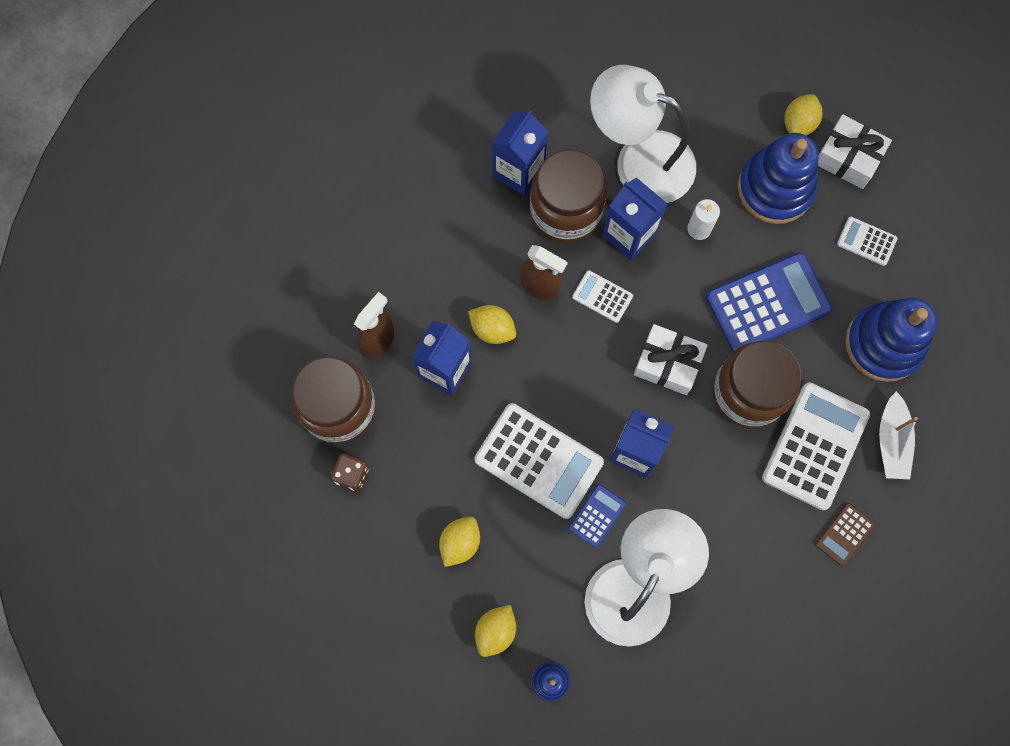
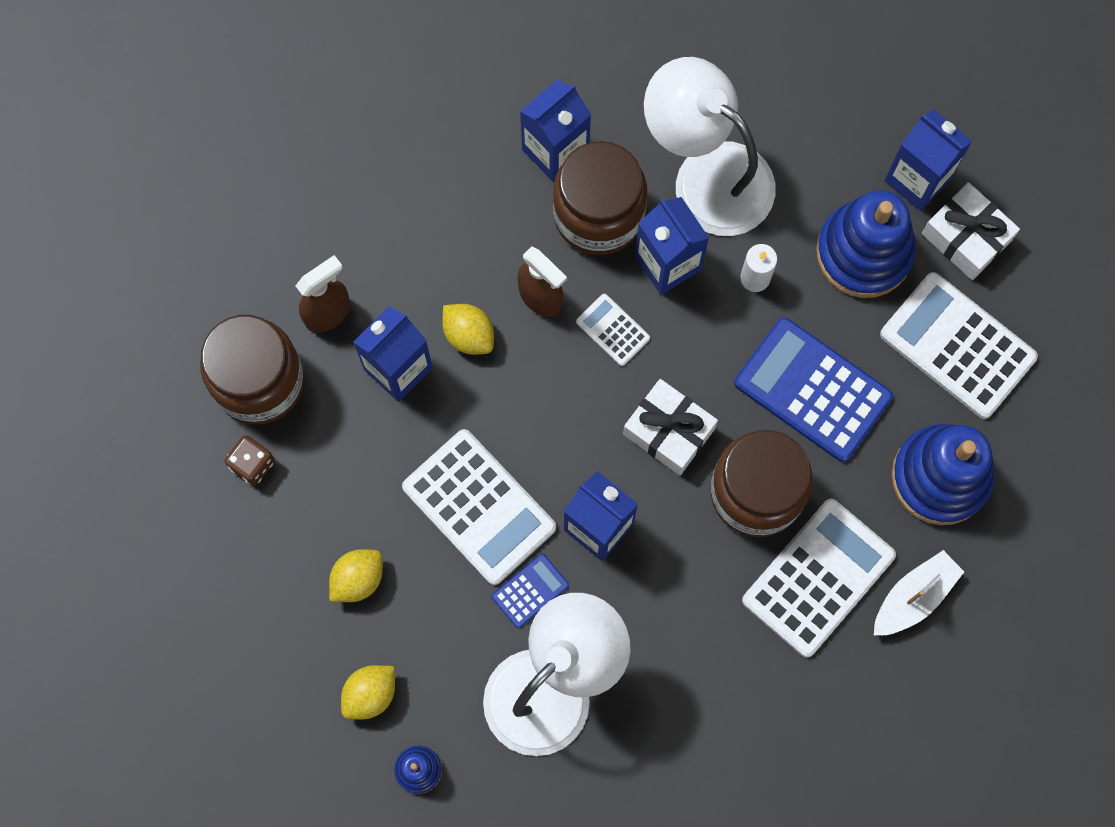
camera: 15 degrees right, 0 degrees up
blue calculator [706,252,832,352] -> blue calculator turned 135 degrees counterclockwise [734,317,893,462]
yellow lemon [784,94,822,136] -> blue carton [884,109,972,211]
brown calculator [816,503,875,566] -> none
white calculator [837,217,897,266] -> white calculator [880,272,1038,419], size x2.06
white boat [879,391,918,479] -> white boat turned 150 degrees counterclockwise [874,550,964,635]

